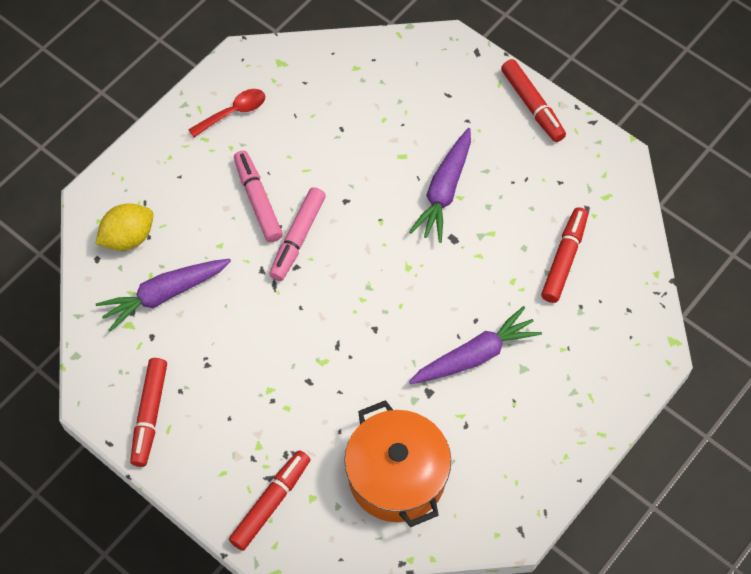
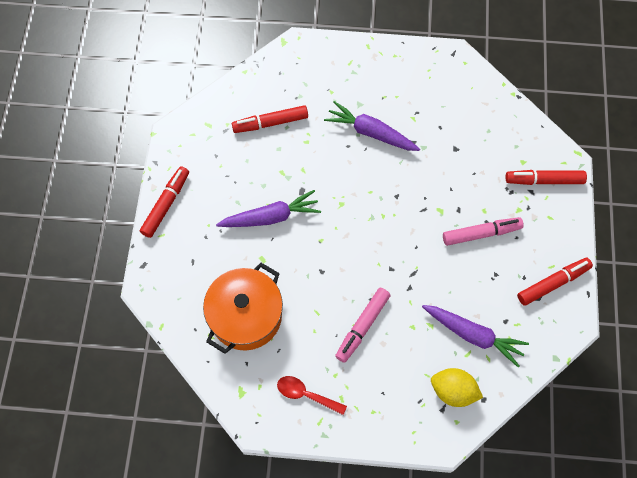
camera: 125 degrees left, 5 degrees up
pink marker [269,187,326,281] -> pink marker moved to [443,217,524,246]
orange pot [344,400,451,527] -> orange pot moved to [203,263,283,354]

